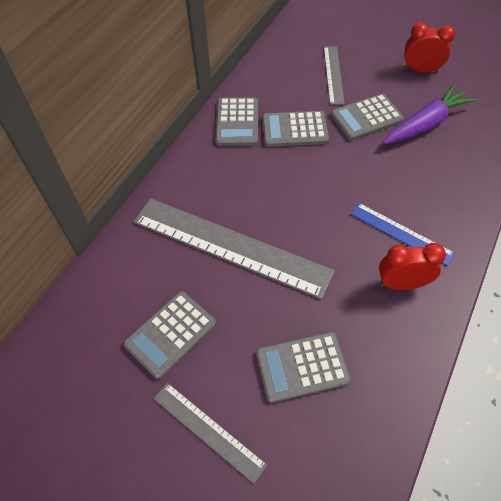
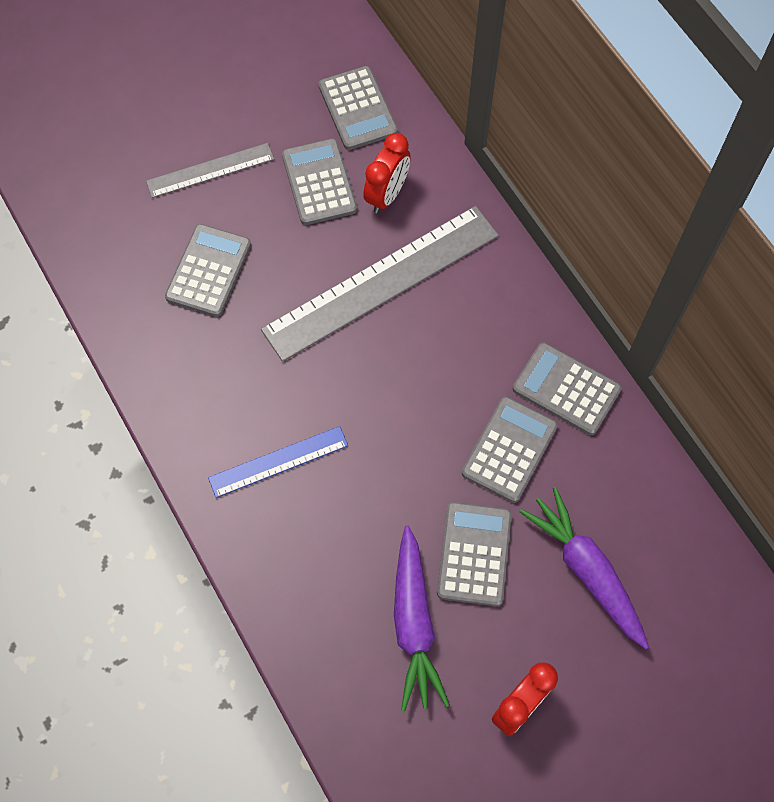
camera: 120 degrees right, 10 degrees up
grey ruler [324,46,345,105] -> purple carrot [520,487,649,649]
red clock [379,243,446,290] -> red clock moved to [363,133,410,213]
none -> grey calculator [318,66,398,150]

